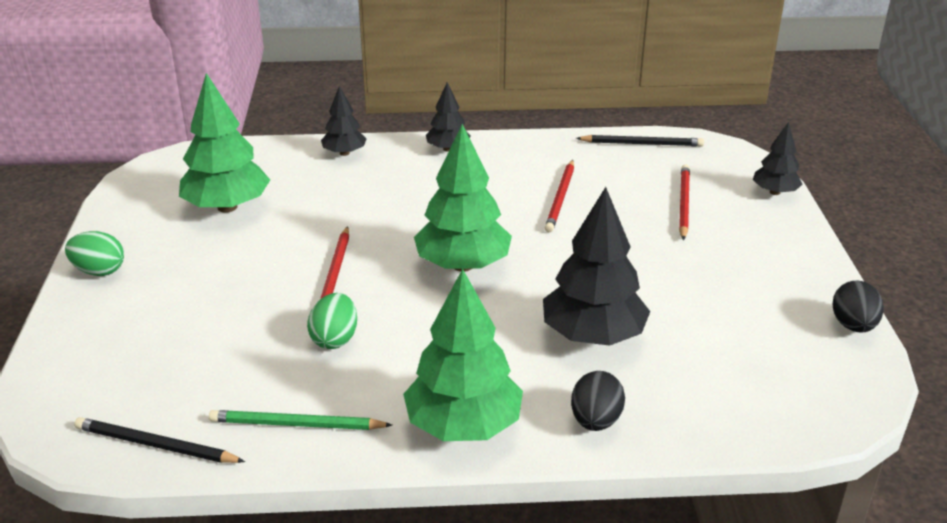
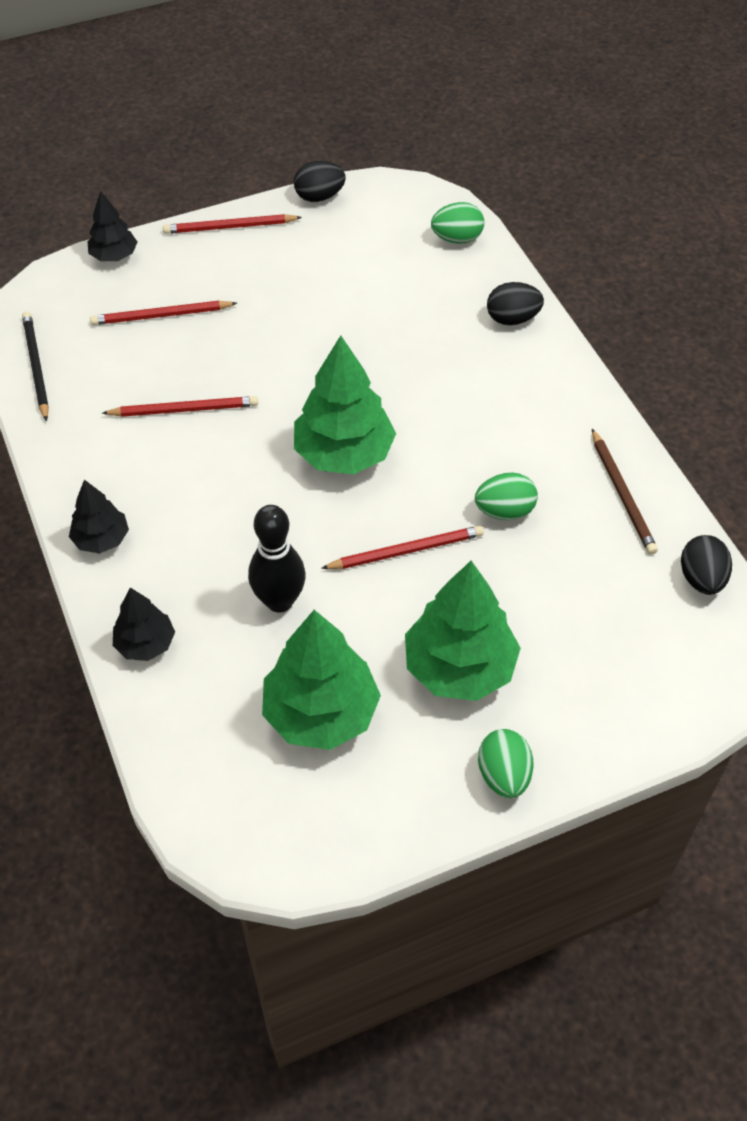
camera: 110 degrees left, 20 degrees up
black pencil [74,417,245,463] -> black egg [681,535,732,595]
green pencil [209,410,392,430] -> brown pencil [592,429,658,555]
green tree [403,269,523,441] -> green tree moved to [405,561,521,701]
black tree [543,187,650,346] -> none
none -> red pencil [163,214,302,234]
none -> black bowling pin [248,505,306,612]
none -> green egg [431,202,484,244]

